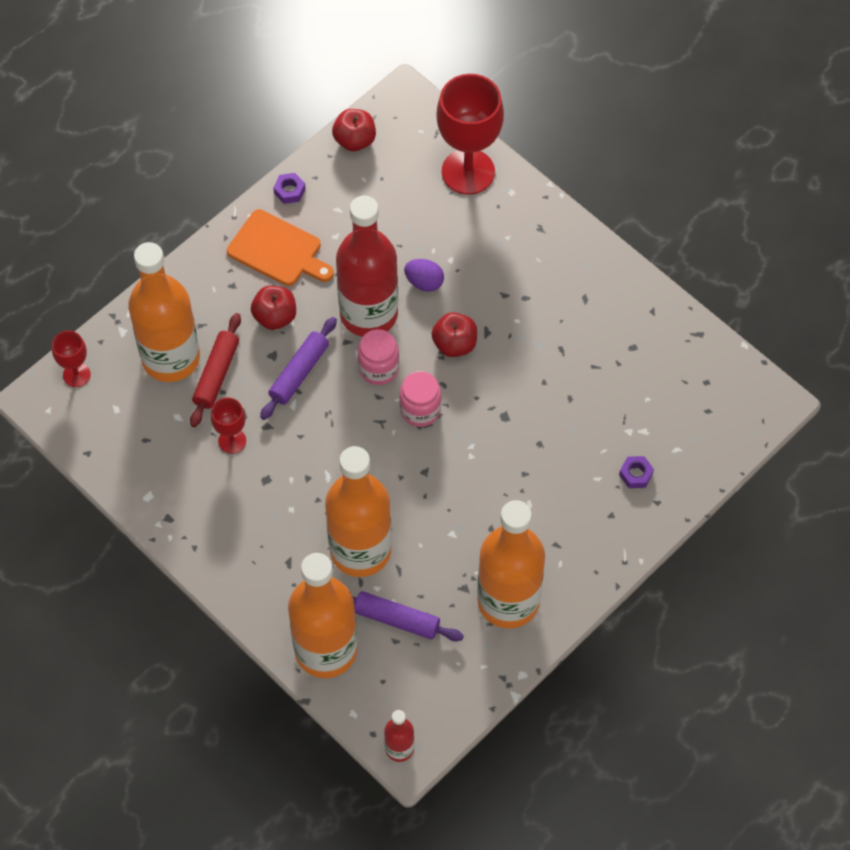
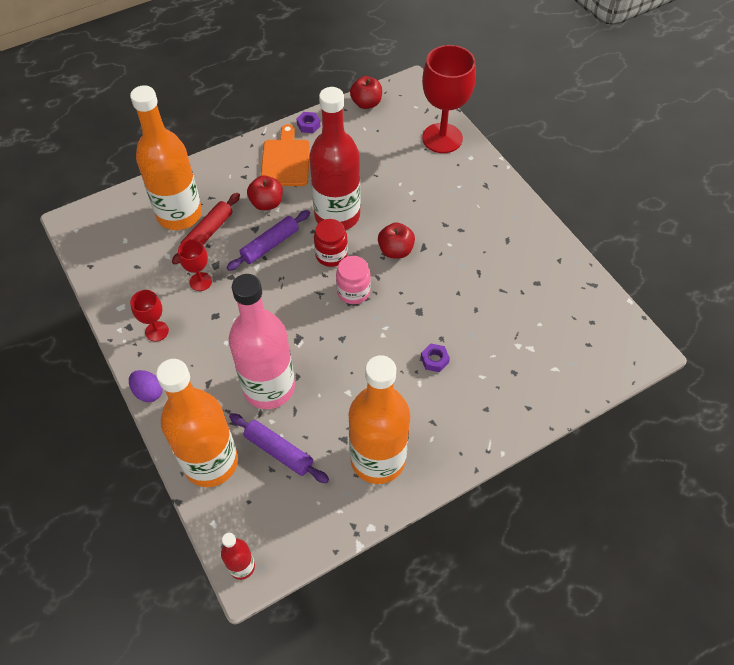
camera: 15 degrees right, 5 degrees down
red goblet [52,331,91,387] -> red goblet moved to [130,290,169,341]
orange cutting board [227,209,334,286] -> orange cutting board turned 135 degrees counterclockwise [261,124,310,186]
orange bottle [325,446,392,577] -> pink bottle [229,274,295,409]
pink jar [358,329,399,385] -> red jar [314,219,348,267]
purple egg [404,259,444,292] -> purple egg moved to [129,370,163,402]
purple nut [619,456,654,488] -> purple nut moved to [421,344,450,372]

